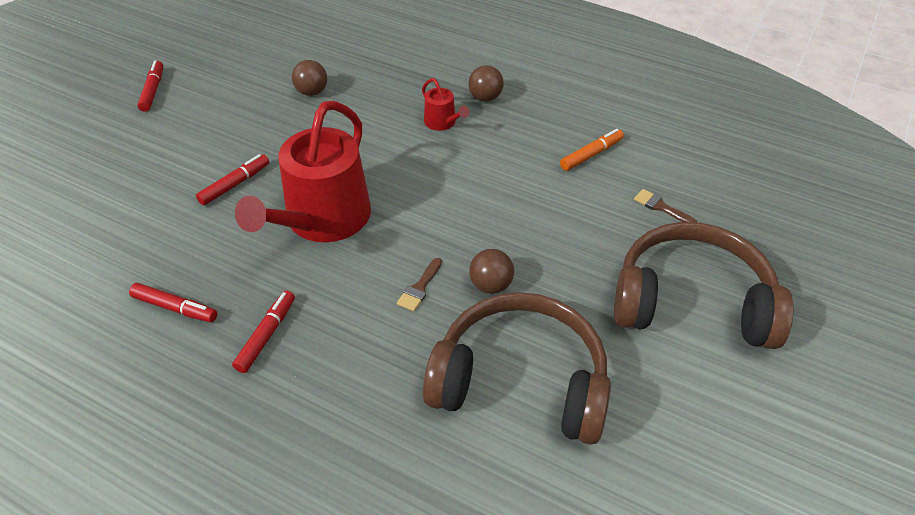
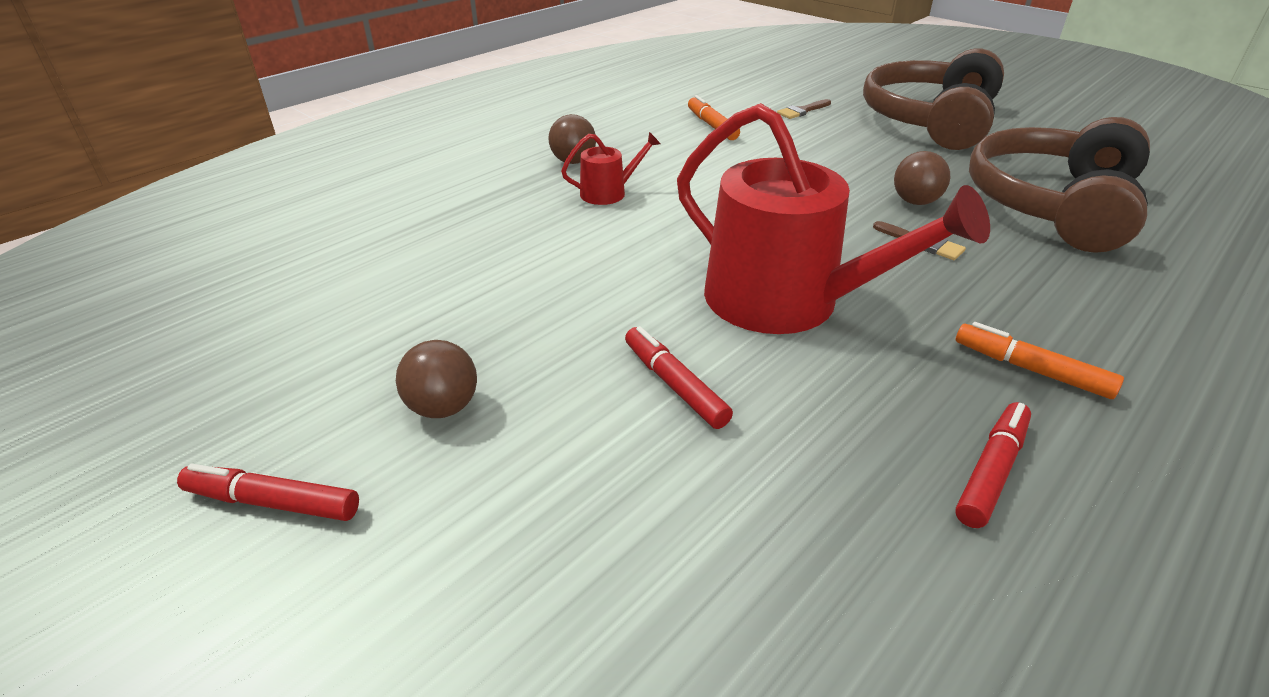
camera: 75 degrees left, 10 degrees down
red marker [232,290,295,373] -> orange marker [956,322,1124,399]
brown ball [292,60,327,96] -> brown ball moved to [396,340,477,418]

